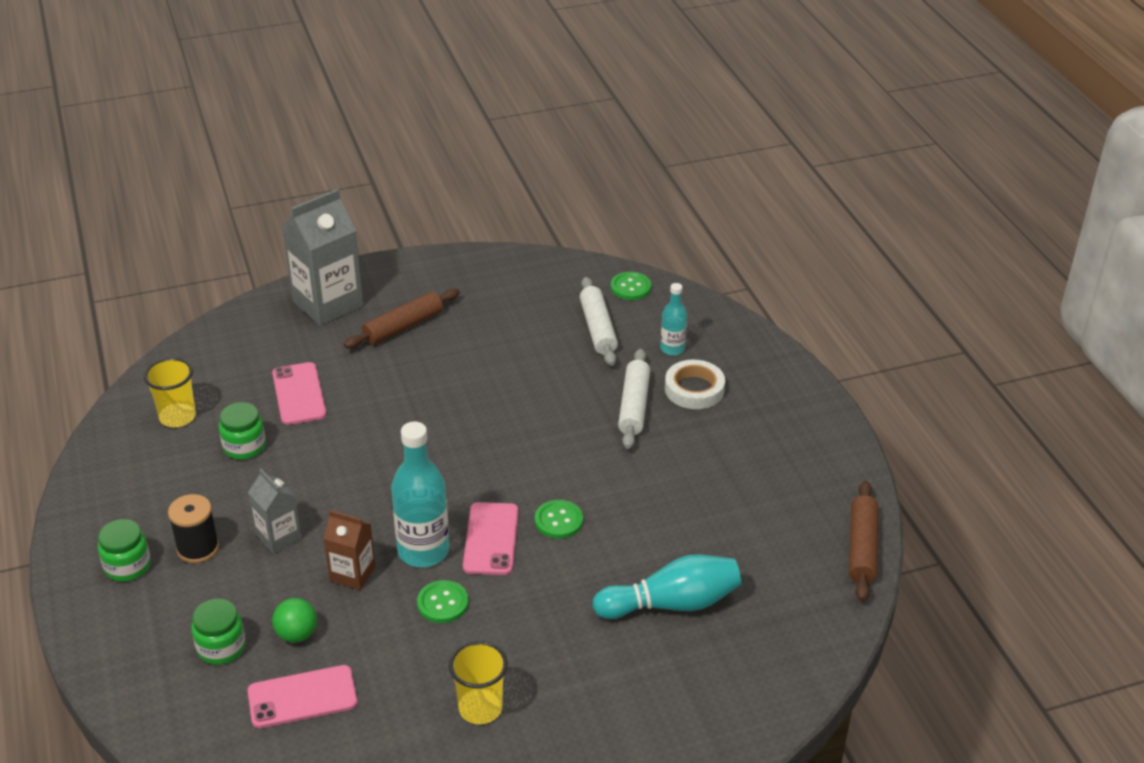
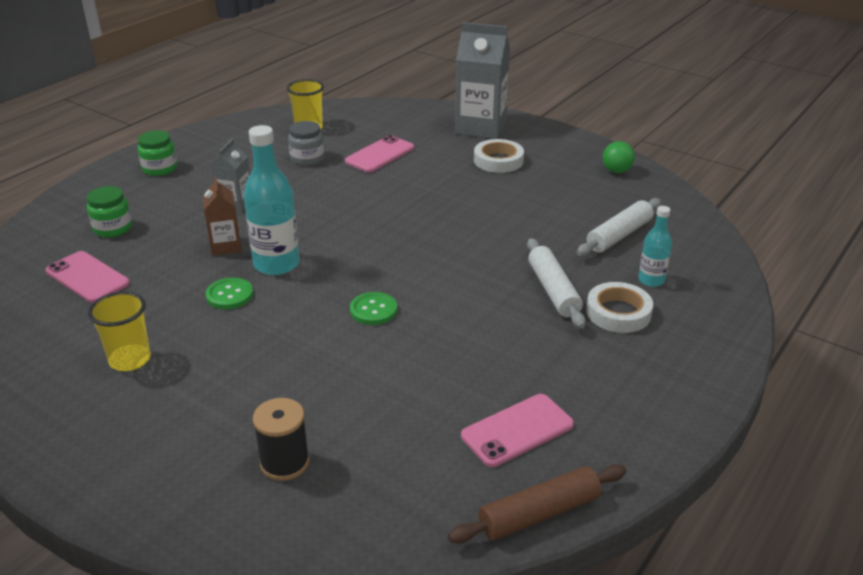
camera: 55 degrees right, 5 degrees down
black spool [168,494,219,563] -> black spool moved to [253,398,309,481]
green jar [219,402,266,460] -> grey jar [288,121,324,166]
green ball [272,598,317,642] -> green ball moved to [603,141,635,173]
brown rolling pin [344,288,460,348] -> white tape [474,139,524,173]
pink phone [463,502,518,575] -> pink phone moved to [461,394,574,467]
turquoise bowling pin [593,554,741,619] -> none
green button [611,272,651,300] -> none
white rolling pin [618,349,650,449] -> white rolling pin turned 75 degrees counterclockwise [527,238,586,328]

